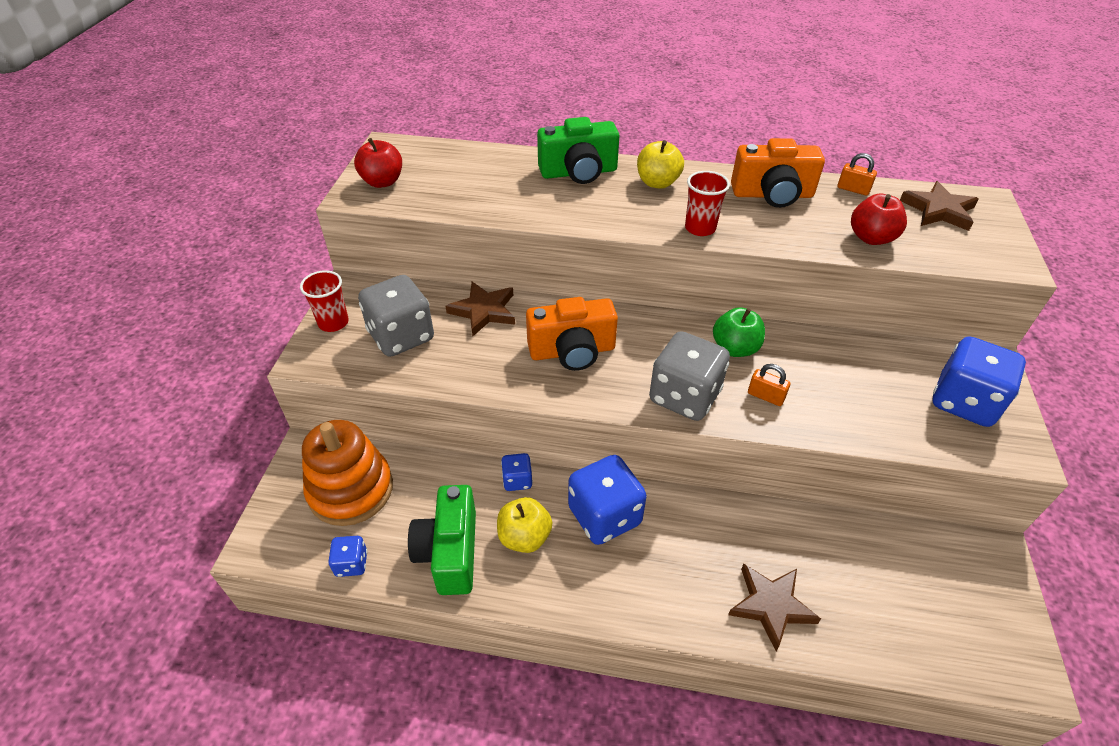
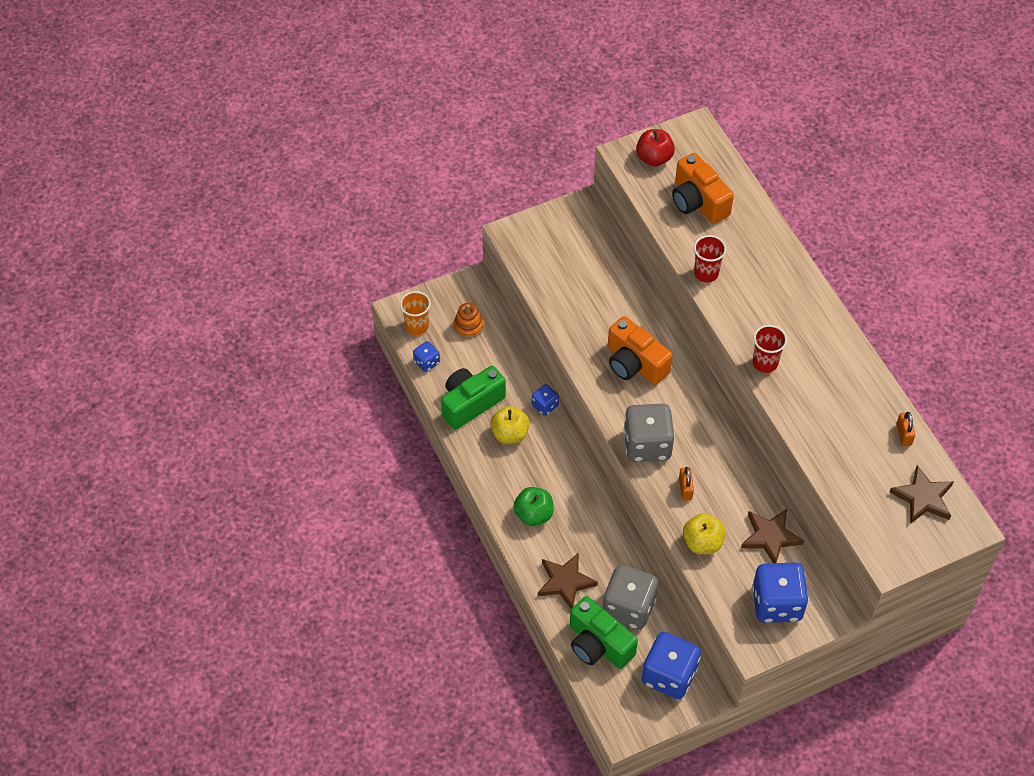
camera: 55 degrees right, 10 degrees up
red cup [300,270,349,332] -> red cup moved to [694,235,726,282]
orange stacking toy [302,420,393,526] -> orange stacking toy [454,303,483,338], size x0.49
grey dice [358,275,434,357] -> grey dice moved to [602,565,658,630]
brown star [445,282,515,336] -> brown star moved to [741,509,804,563]
green camera [537,117,620,184] -> green camera moved to [570,596,638,669]
blue dice [568,455,647,545] -> blue dice moved to [642,632,701,699]
yellow apple [637,140,684,189] -> yellow apple moved to [683,513,725,554]
green apple [713,307,765,357] -> green apple moved to [513,487,553,526]
orange camera [731,138,825,208] -> orange camera moved to [672,153,734,224]
red apple [851,194,907,245] -> none
none -> orange cup [400,291,431,335]

